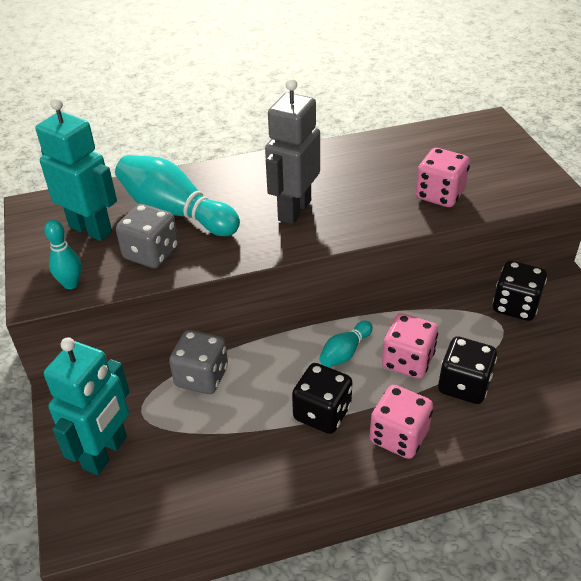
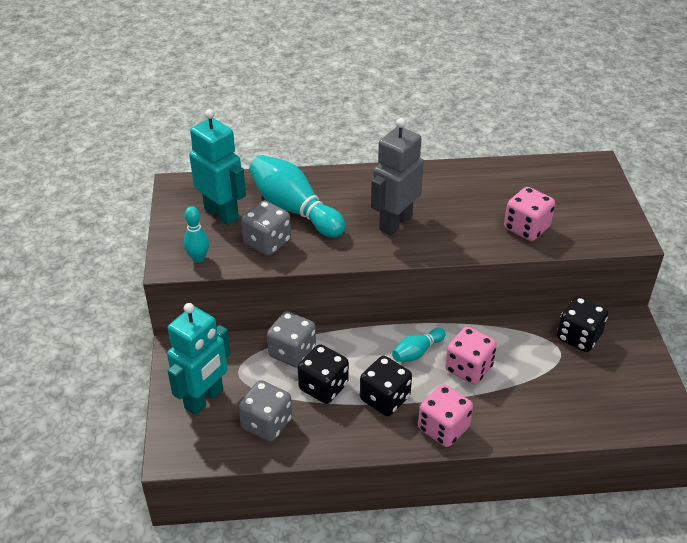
camera: 10 degrees right, 0 degrees up
black dice [438,336,497,404] -> black dice moved to [298,344,349,404]
none -> grey dice [238,380,292,442]

